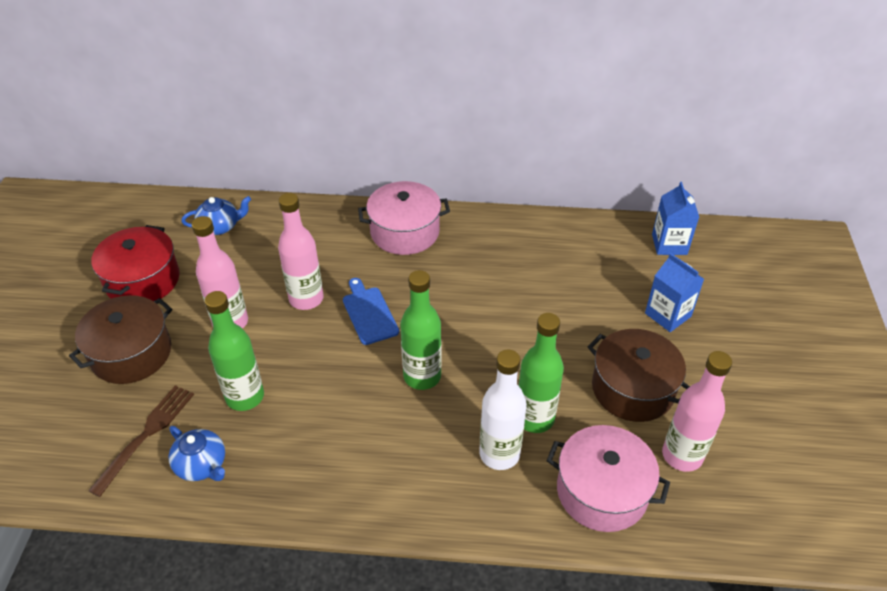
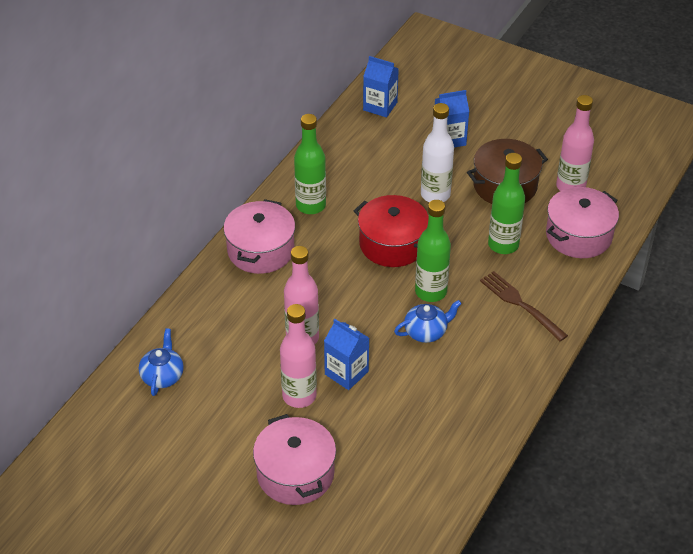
camera: 65 degrees left, 0 degrees up
brown pot [69,295,172,384] -> pink pot [253,414,336,505]
brown fork [88,385,194,497] -> brown fork moved to [480,271,568,341]
red pot [91,225,180,301] -> red pot moved to [354,195,429,267]
blue teapot [169,426,225,481] -> blue teapot moved to [394,300,462,343]
green bottle [205,291,264,411] -> green bottle moved to [294,114,326,214]
blue cutting board [343,278,399,345] -> none
white bottle [479,349,527,470] -> white bottle moved to [421,103,454,202]
none -> blue carton [324,319,369,390]

